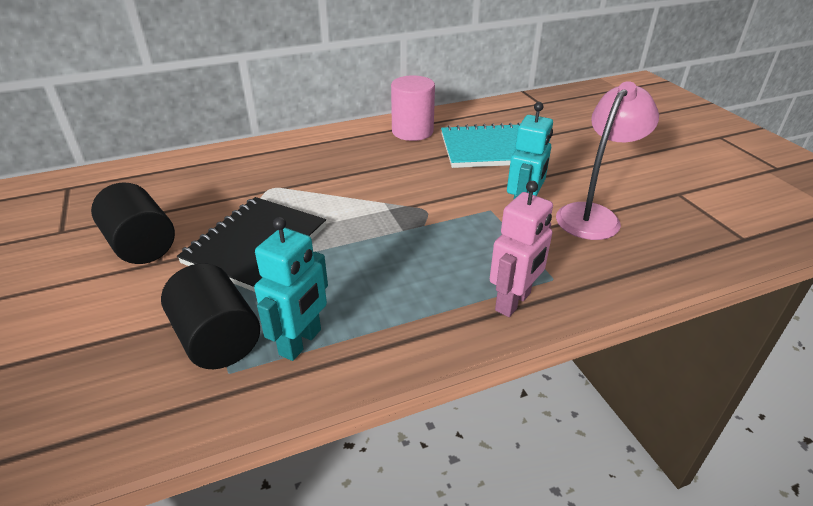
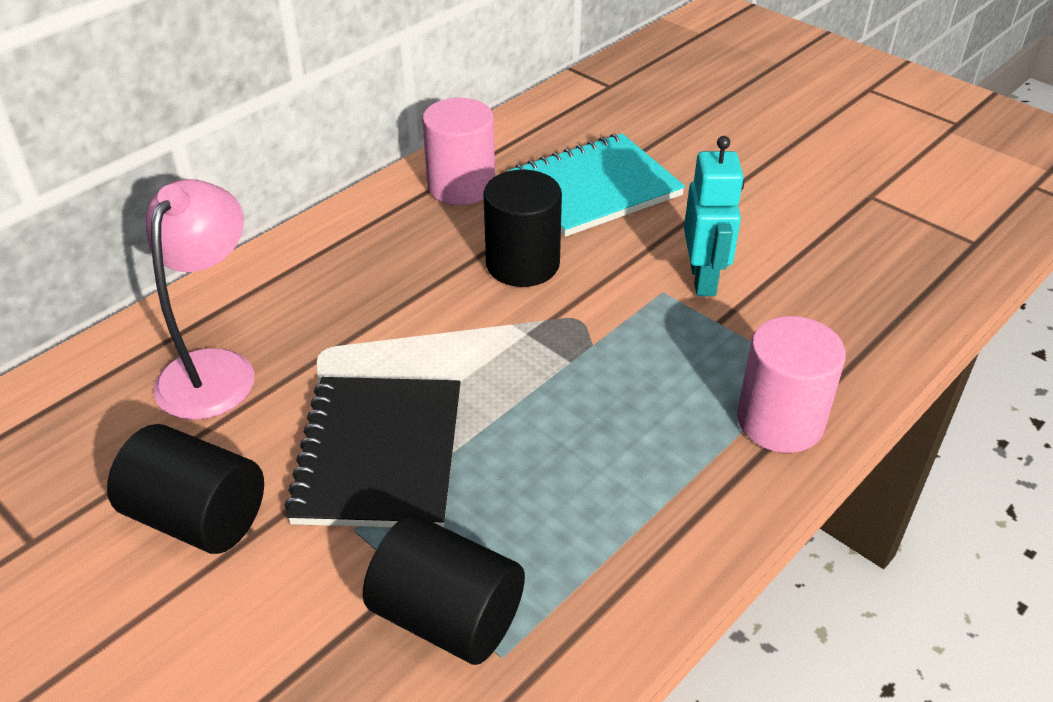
camera: 25 degrees left, 5 degrees up
turquoise robot [254,217,328,361] -> none
pink robot [490,181,553,317] -> pink cylinder [737,316,846,453]
pink lamp [556,81,659,240] -> pink lamp moved to [146,179,254,420]
none -> black cylinder [483,170,562,287]

